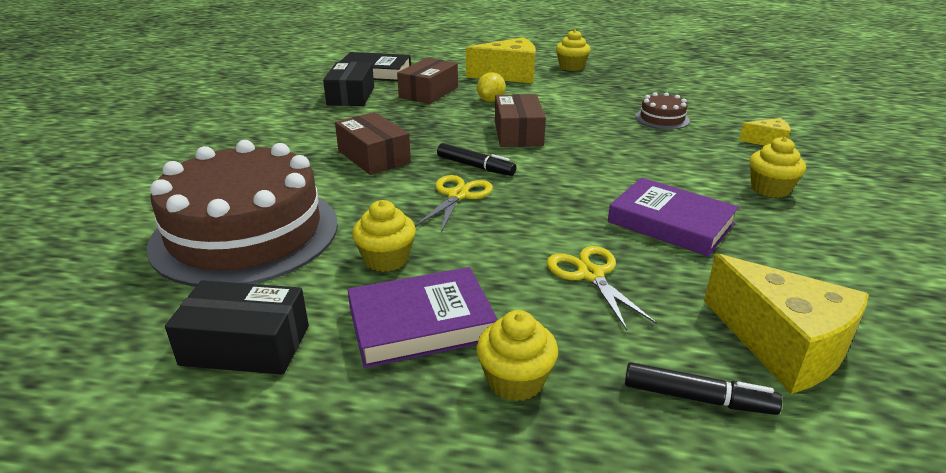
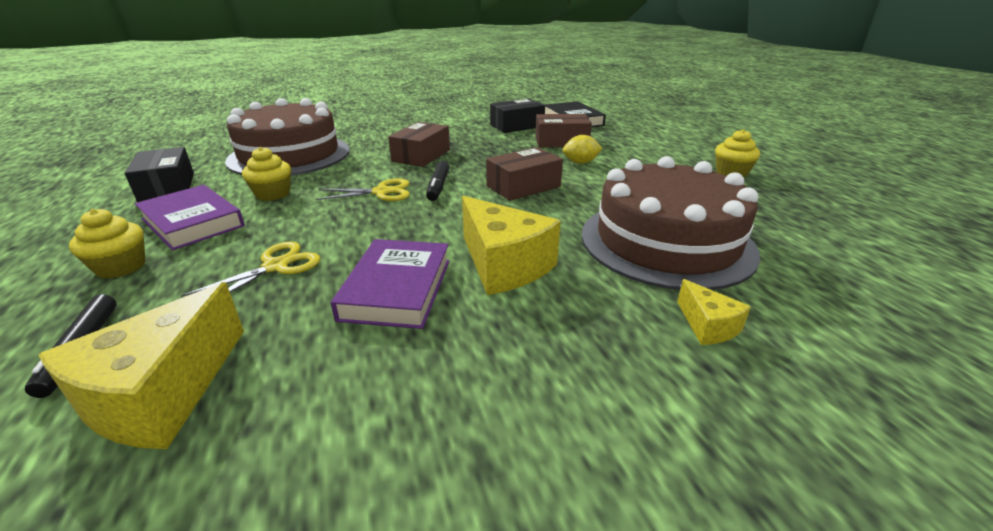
camera: 60 degrees right, 0 degrees up
yellow cheese [466,37,536,83] -> yellow cheese moved to [462,196,561,295]
brown cake [635,92,690,130] -> brown cake [582,156,760,290], size x2.45
yellow cupcake [749,137,806,198] -> none

